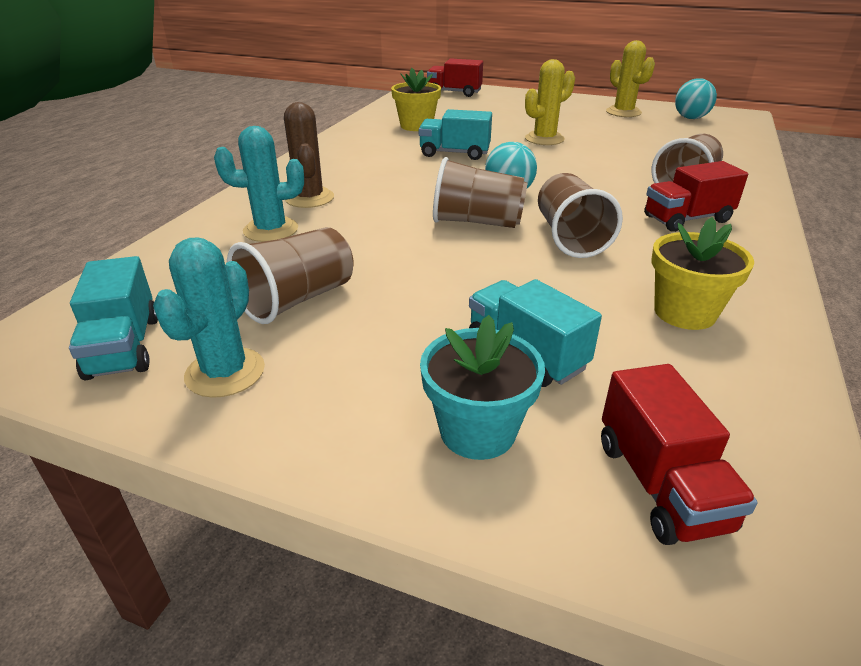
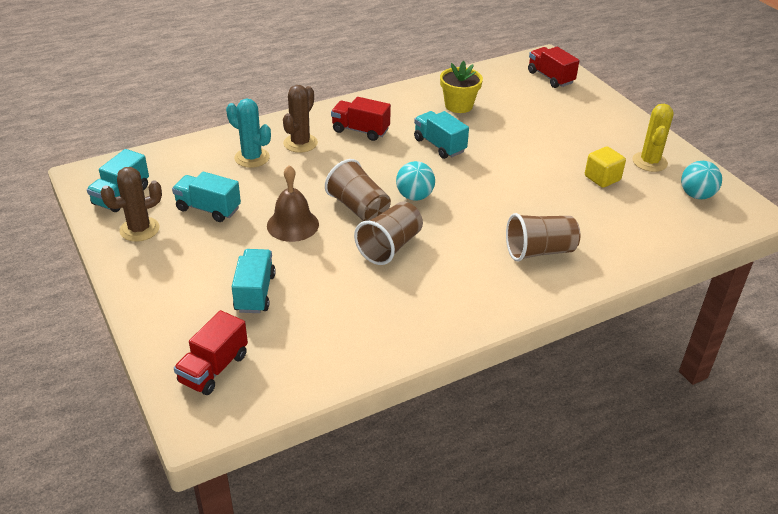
camera: 40 degrees right, 5 degrees up
turquoise cactus [153,237,265,398] -> brown cactus [100,167,162,242]
brown cup [227,227,353,324] -> turquoise truck [172,171,241,222]
turquoise flower pot [420,315,545,460] -> none
yellow cactus [525,59,575,145] -> none
red truck [644,161,748,232] -> red truck moved to [331,97,391,141]
yellow flower pot [651,217,754,330] -> none
none -> brown bell [267,165,319,242]
none -> yellow cube [585,146,626,188]

